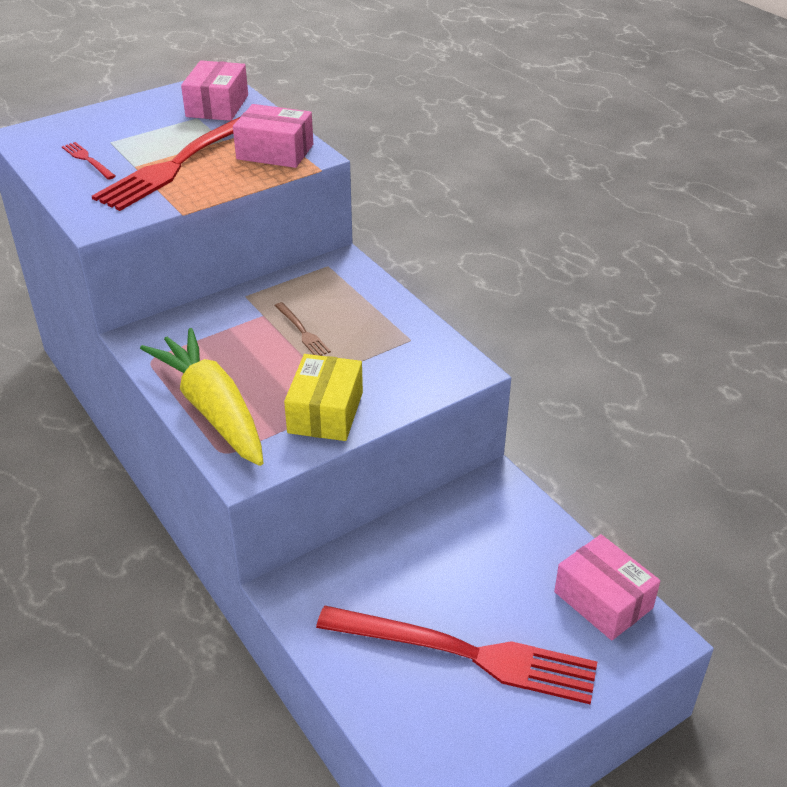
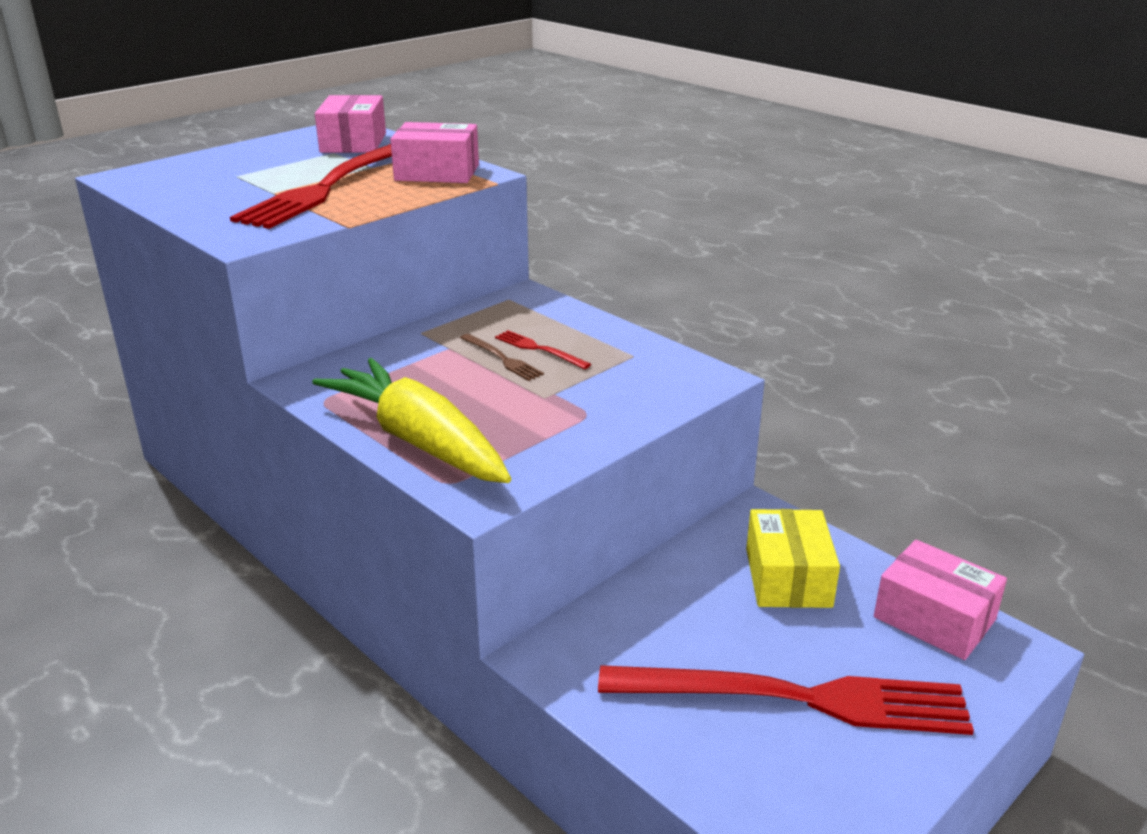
camera: 10 degrees left, 10 degrees down
red fork [62,142,116,180] -> red fork moved to [495,330,591,369]
yellow box [284,354,363,441] -> yellow box moved to [746,509,840,608]

